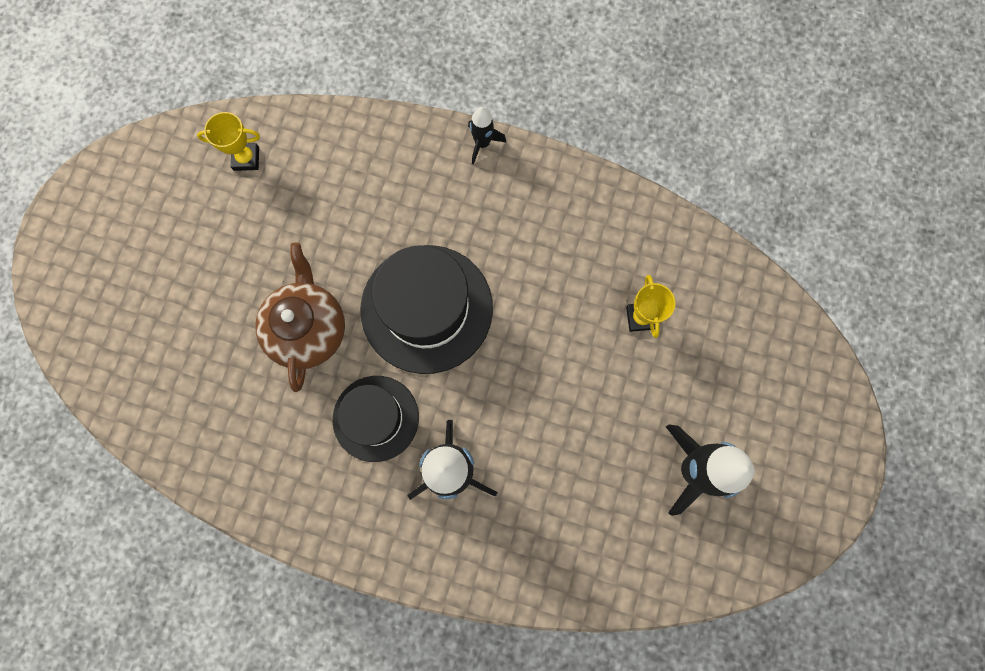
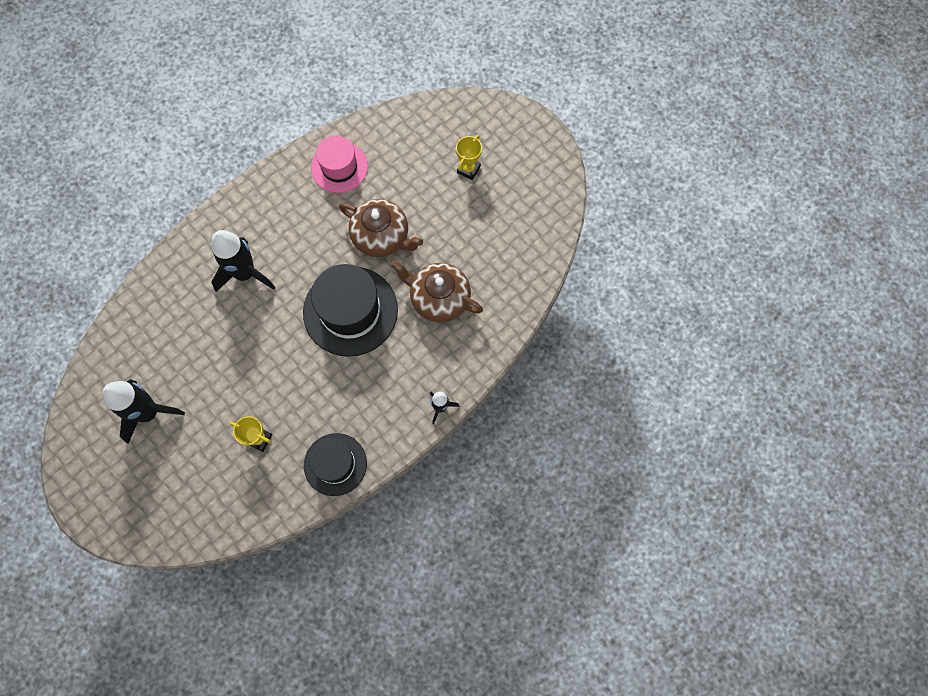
camera: 120 degrees right, 5 degrees down
yellow trophy [197,112,260,171] -> yellow trophy moved to [456,135,482,180]
black hat [333,376,419,462] -> black hat moved to [304,433,367,496]
none -> pink hat [311,136,368,193]
none -> brown teapot [390,260,483,322]

